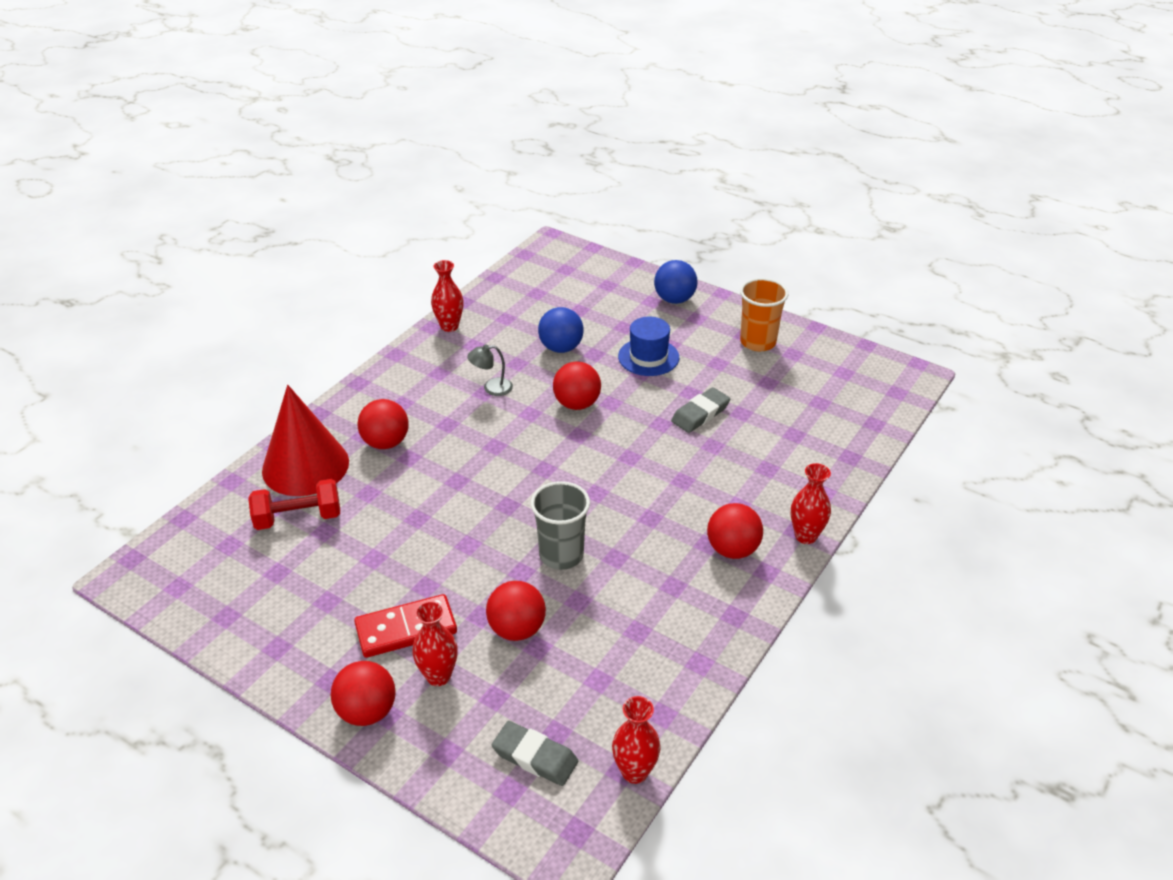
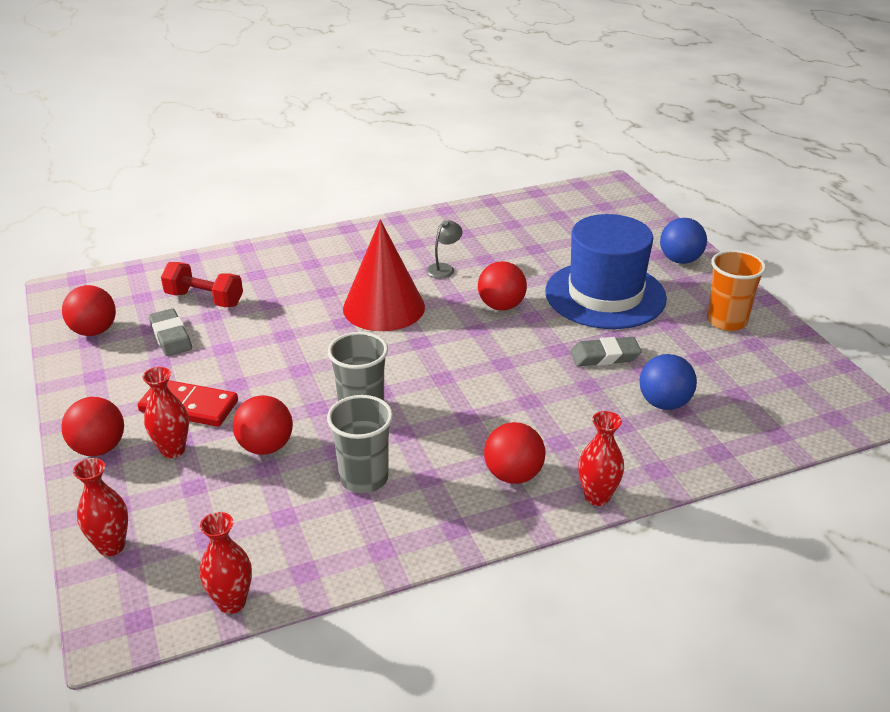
camera: 35 degrees right, 5 degrees down
red cone [262,385,349,496] -> red cone moved to [343,220,425,331]
red ball [357,399,409,449] -> red ball moved to [62,285,116,336]
red vase [431,260,464,332] -> red vase moved to [73,458,128,556]
grey lamp [467,344,513,396] -> grey lamp turned 105 degrees clockwise [426,220,463,279]
grey eraser [492,721,578,786] -> grey eraser moved to [149,308,192,356]
blue ball [538,307,584,353] -> blue ball moved to [640,354,697,410]
blue hat [618,317,679,376] -> blue hat [545,214,667,329], size x1.88
none -> grey cup [327,395,393,493]

